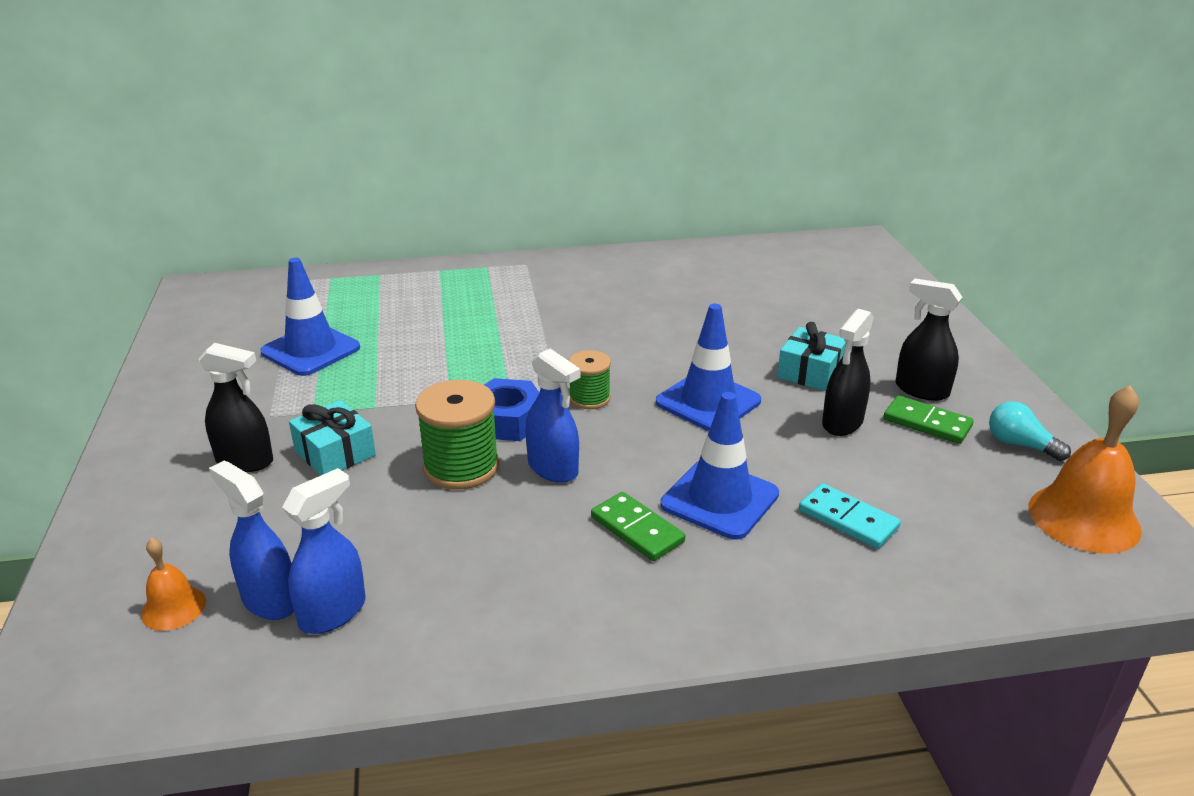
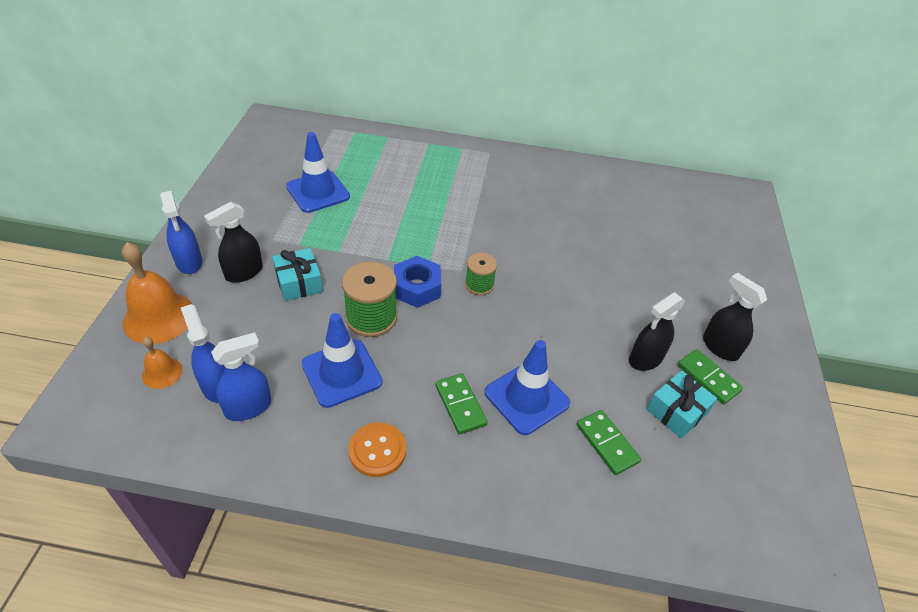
camera: 15 degrees right, 15 degrees up
black spray bottle [198,343,273,472] -> black spray bottle turned 105 degrees clockwise [204,202,263,283]
blue spray bottle [525,348,580,483] -> blue spray bottle moved to [160,191,202,274]
blue traffic cone [656,304,761,431] -> blue traffic cone moved to [302,313,382,408]
turquoise gift [777,322,846,391] -> turquoise gift moved to [647,371,717,438]
turquoise domino [799,483,901,549] -> green domino [577,410,641,475]
turquoise light bulb [989,401,1071,461] -> none
orange bell [1029,385,1142,554] -> orange bell moved to [122,242,192,344]
none -> orange button [348,423,406,477]

